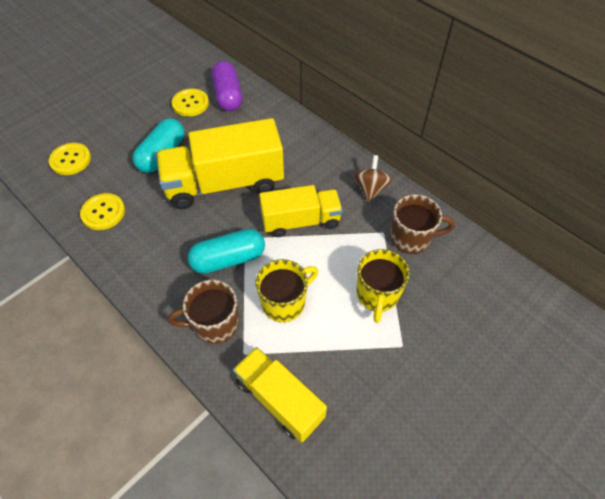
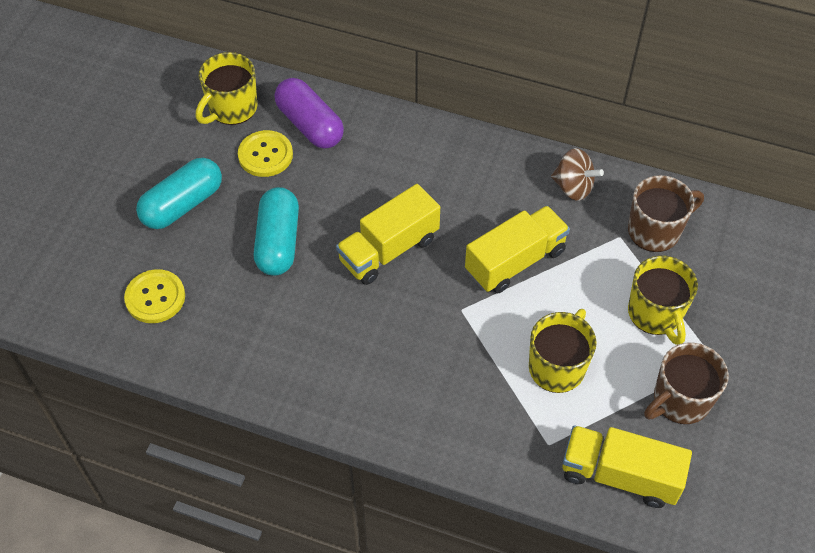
camera: 25 degrees left, 0 degrees up
yellow button [80,193,125,230] -> none
yellow truck [156,118,284,209] -> yellow truck [336,184,440,285], size x0.63
brown mug [168,280,239,344] -> brown mug moved to [644,342,729,424]
turquoise capsule [188,229,265,274] -> turquoise capsule moved to [136,158,222,229]
brown spinning top [353,155,392,202] -> brown spinning top turned 135 degrees clockwise [551,148,604,201]
none -> yellow mug [196,52,257,125]

